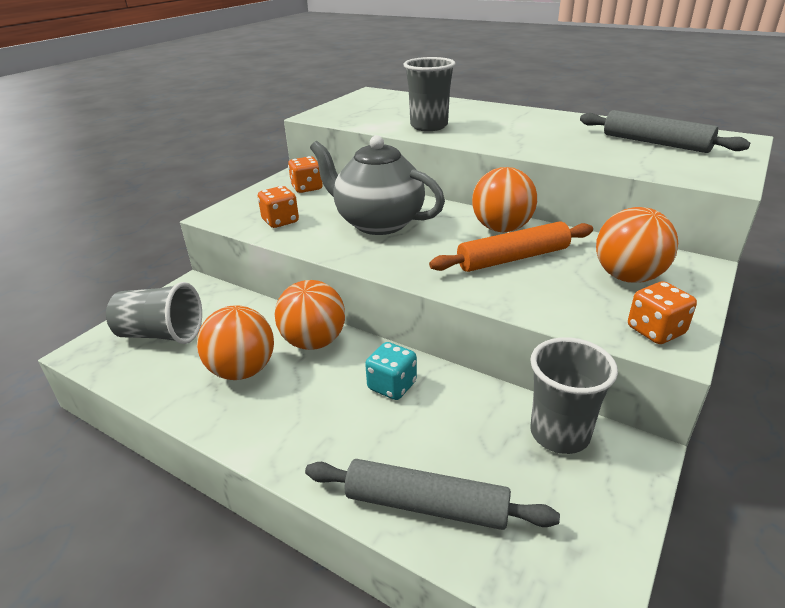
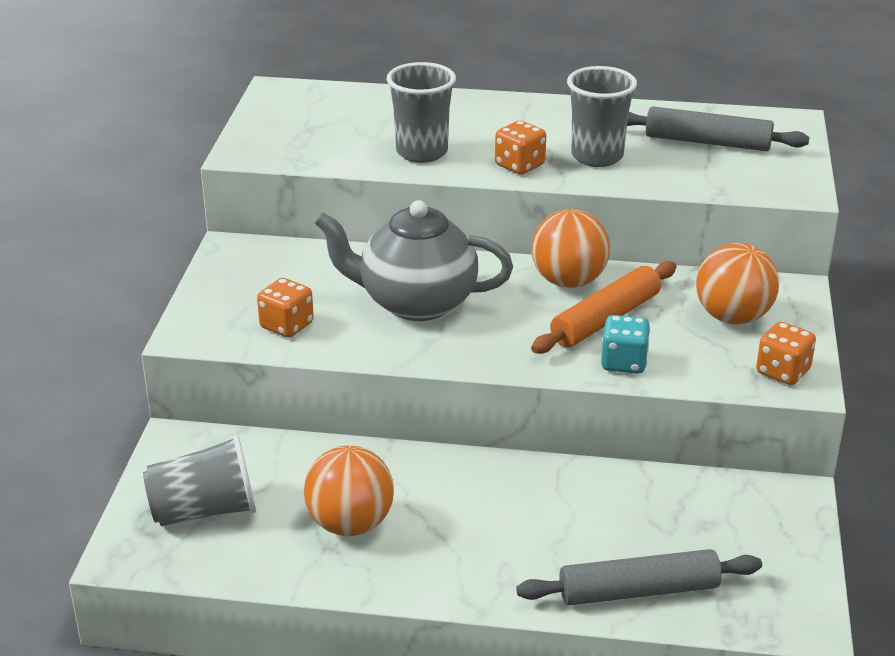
camera: 25 degrees left, 0 degrees up
orange ball [275,280,345,350] -> none
orange dice [288,156,323,193] -> orange dice moved to [495,120,546,175]
turquoise dice [365,342,417,400] -> turquoise dice moved to [601,315,650,374]
grey cup [530,337,618,454] -> grey cup moved to [567,66,637,167]

